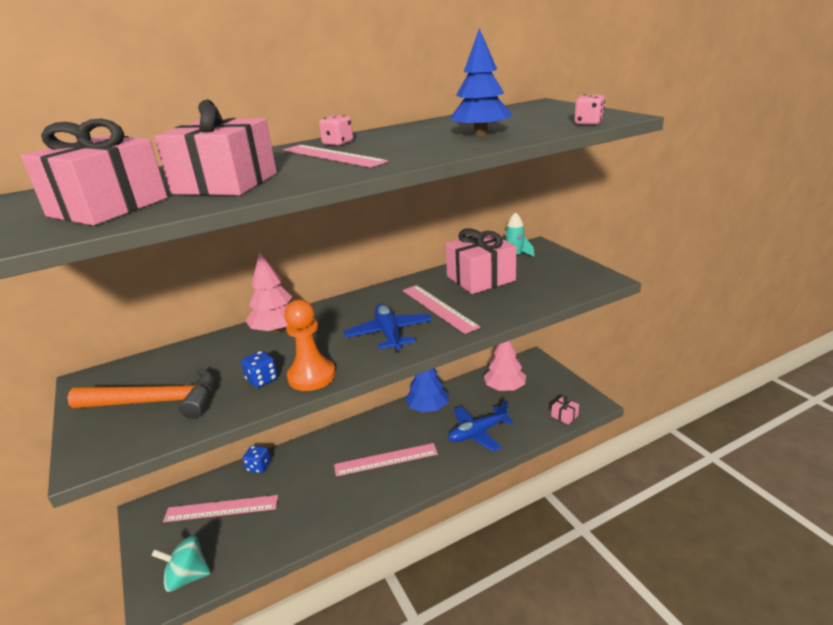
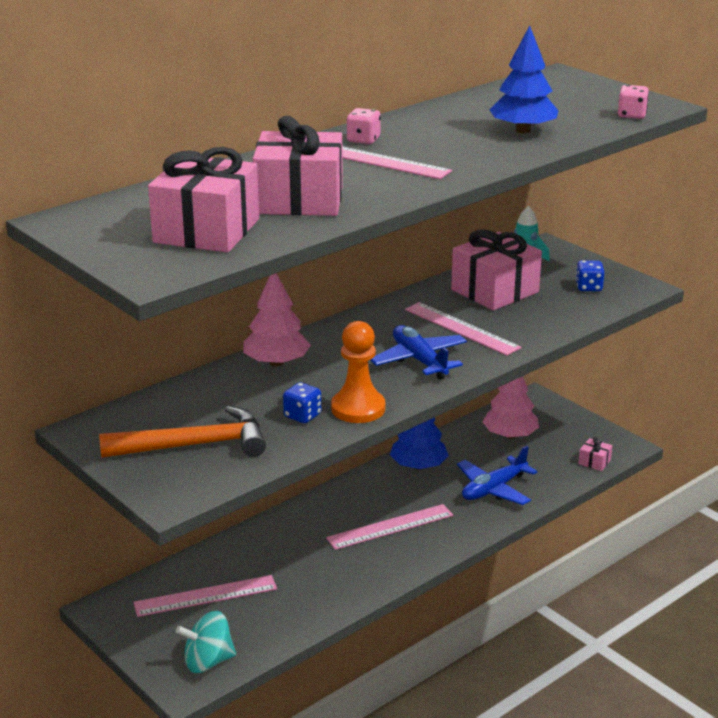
camera: 15 degrees left, 0 degrees up
blue dice [243,445,271,473] -> blue dice moved to [576,260,604,291]

